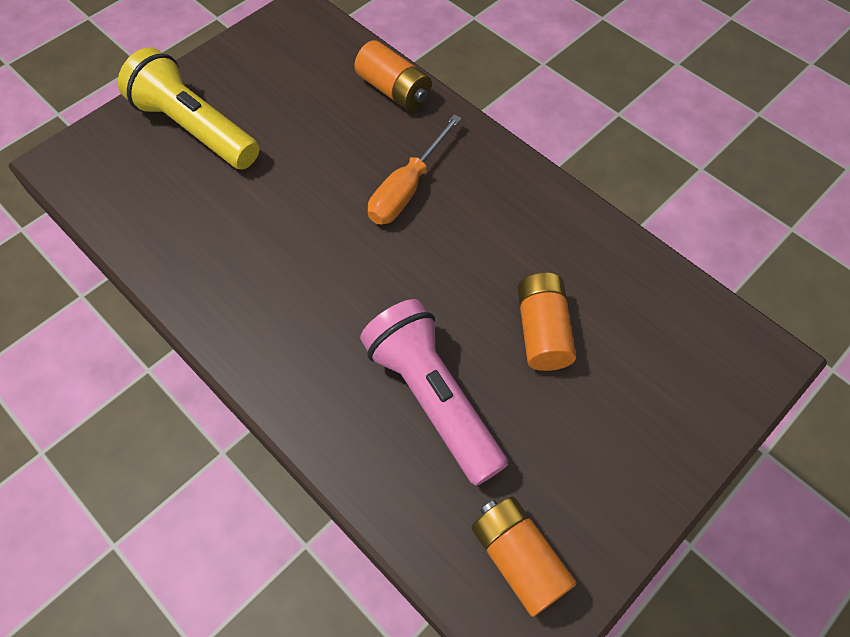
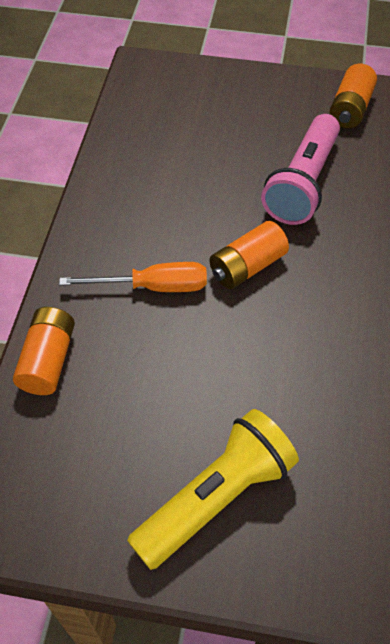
camera: 125 degrees left, 5 degrees down
yellow flashlight [118,47,259,169] -> yellow flashlight turned 135 degrees counterclockwise [127,409,299,570]
orange battery [517,272,576,371] -> orange battery moved to [209,221,289,289]

